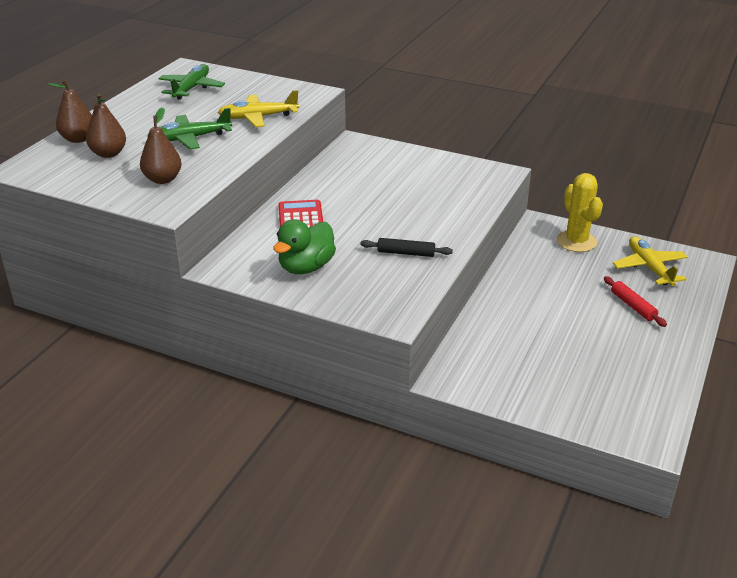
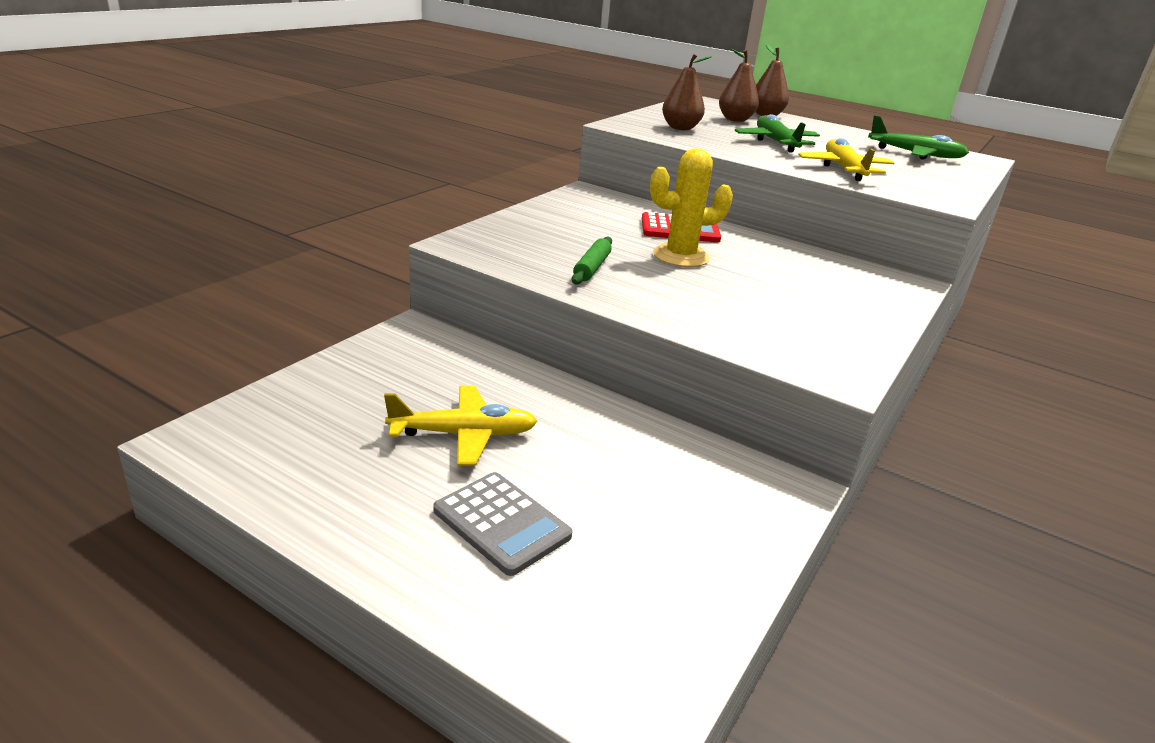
camera: 95 degrees right, 5 degrees down
green duck [273,219,336,274] -> none
black rolling pin [360,238,453,257] -> green rolling pin [571,236,612,285]
yellow cactus [556,173,603,252] -> yellow cactus moved to [650,148,733,267]
red rolling pin [604,276,667,327] -> grey calculator [434,472,573,576]
yellow plane [613,236,688,286] -> yellow plane moved to [384,386,538,466]

